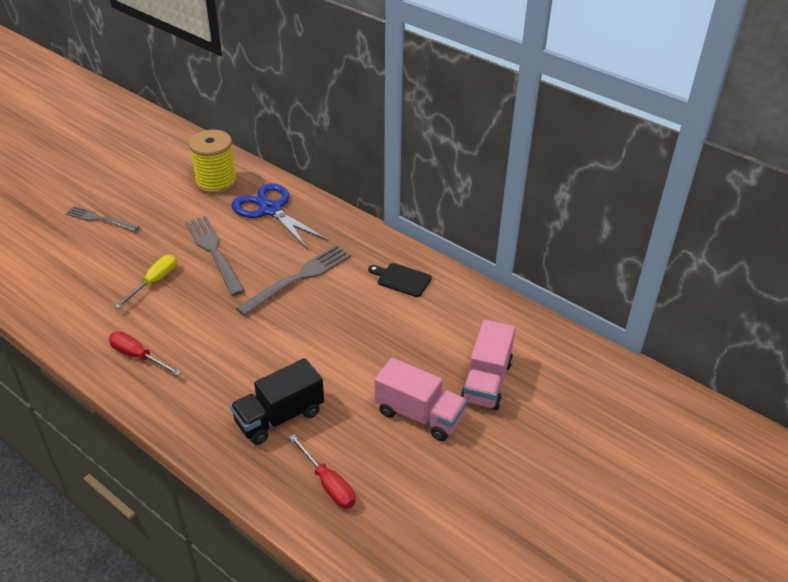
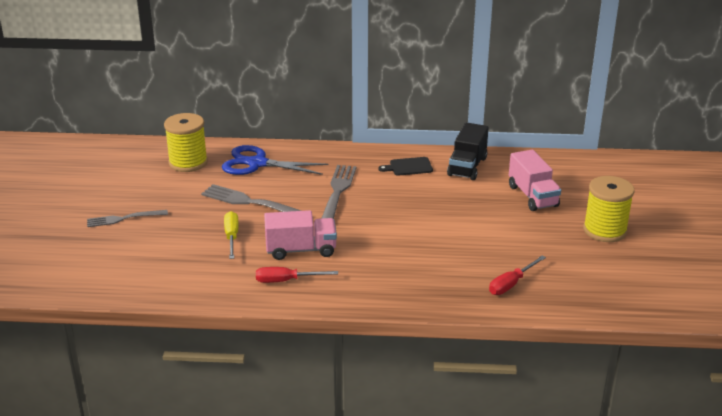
camera: 35 degrees left, 10 degrees down
black truck [230,358,324,445] -> black truck moved to [447,122,489,180]
red screwdriver [289,434,356,509] -> red screwdriver turned 120 degrees clockwise [489,255,546,295]
pink truck [375,358,467,441] -> pink truck moved to [264,210,337,260]
none -> yellow spool [583,176,635,242]

